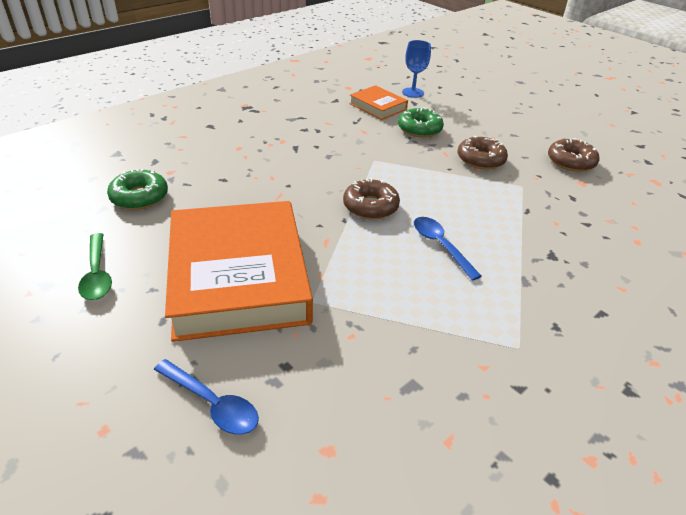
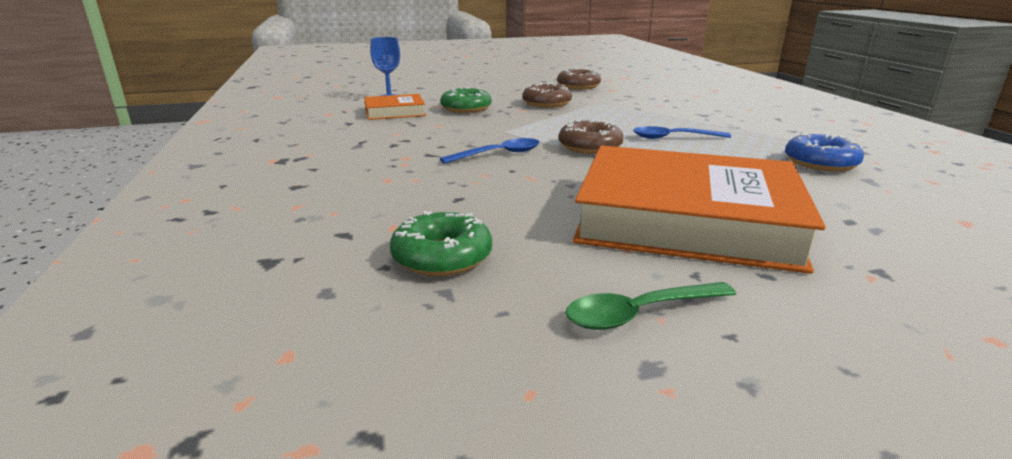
camera: 60 degrees left, 15 degrees down
green spoon [78,233,112,300] -> green spoon turned 150 degrees clockwise [566,282,736,330]
blue spoon [154,359,259,435] -> blue spoon moved to [440,138,540,164]
none -> blue donut [785,133,864,172]

